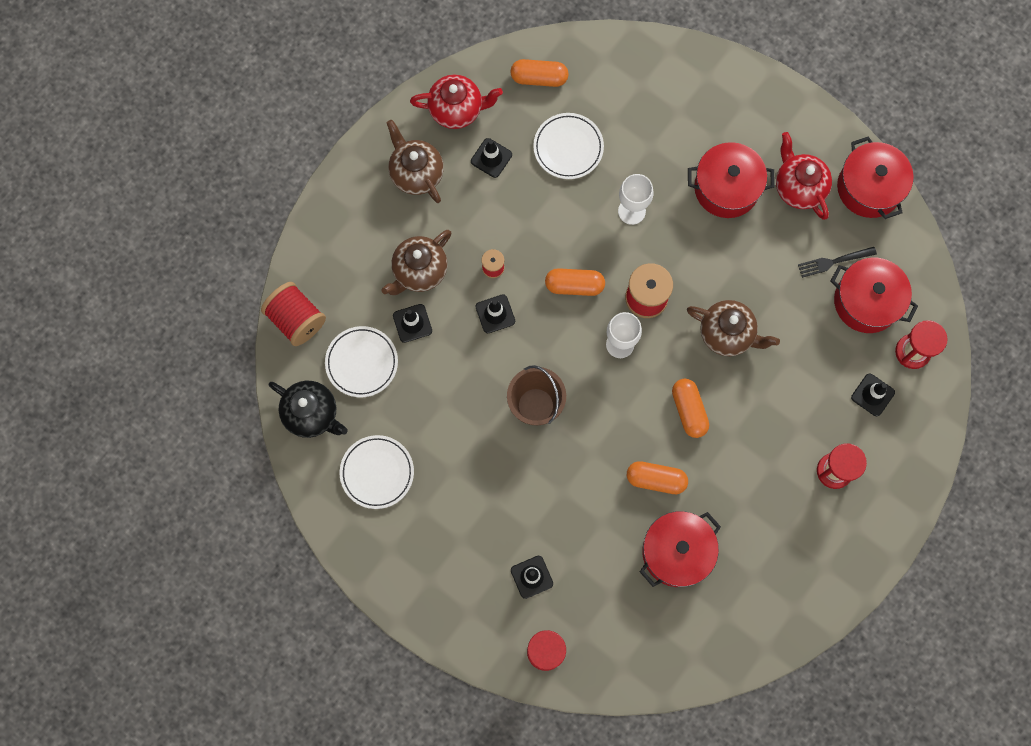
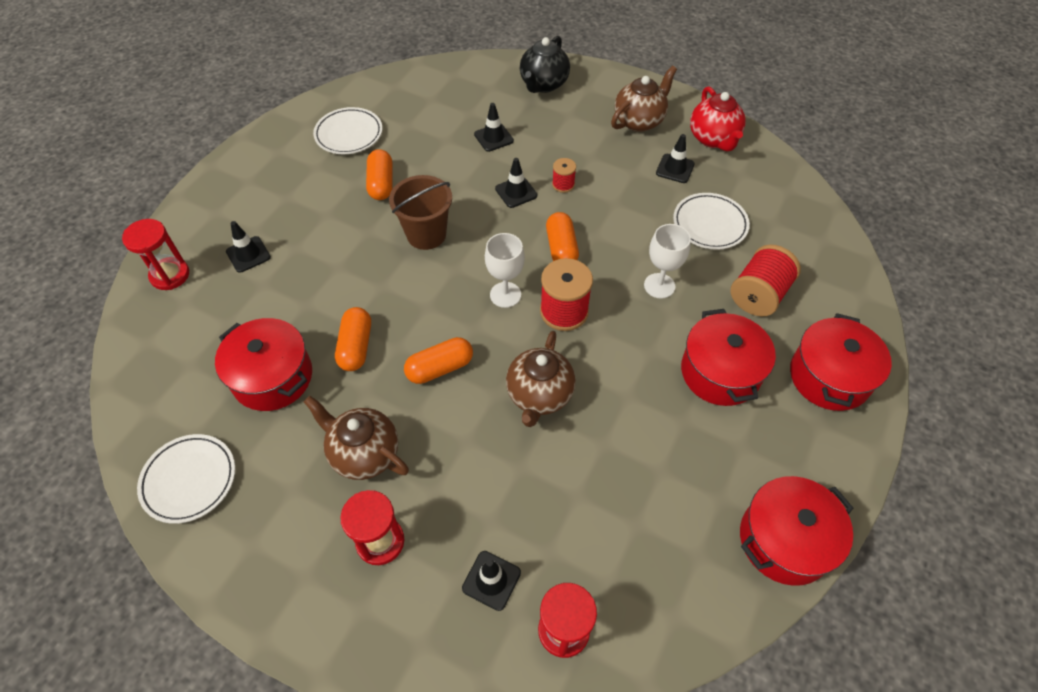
camera: 80 degrees right, 20 degrees down
red spool [261,282,326,346] -> red spool moved to [731,244,801,317]
black teapot [269,381,348,438] -> black teapot moved to [520,36,570,93]
white plate [325,326,398,397] -> white plate moved to [137,434,235,524]
brown teapot [381,230,451,295] -> brown teapot moved to [304,396,409,480]
orange capsule [511,59,569,87] -> orange capsule moved to [366,149,392,200]
red teapot [776,132,832,220] -> none
black fork [798,247,877,278] -> none
red pot [831,257,918,333] -> red pot moved to [790,313,892,411]

